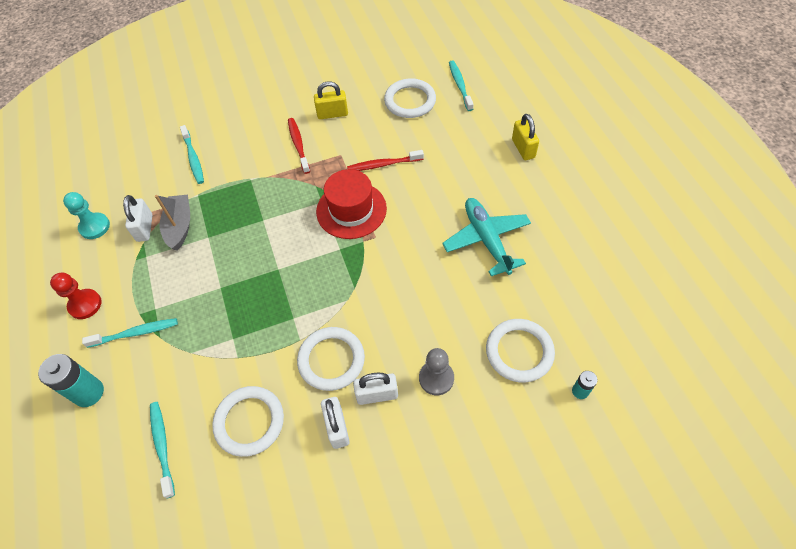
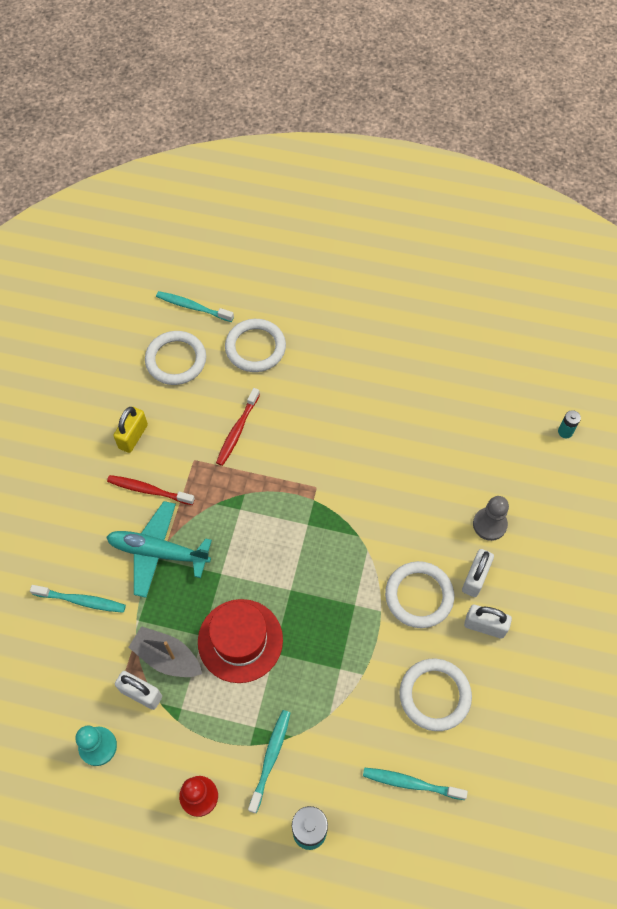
camera: 60 degrees left, 5 degrees up
red hat [316,169,387,239] -> red hat moved to [198,599,283,683]
turquoise plane [442,198,531,276] -> turquoise plane moved to [106,501,212,598]
white ring [486,319,555,383] -> white ring moved to [225,319,286,372]
yellow padlock [512,114,539,160] -> none

